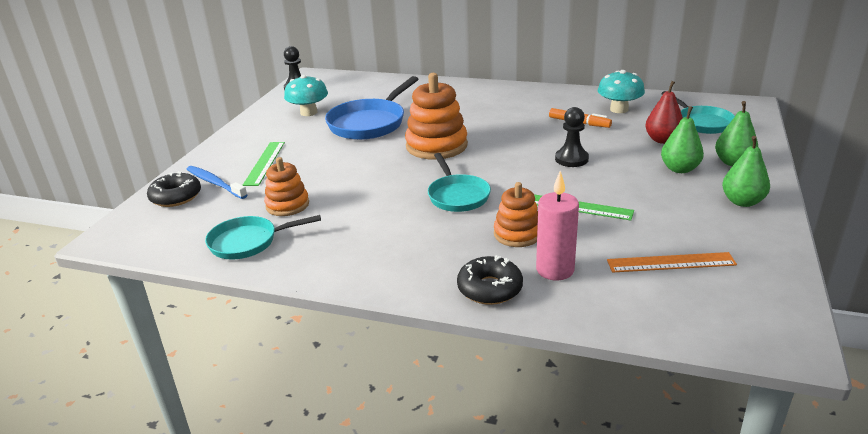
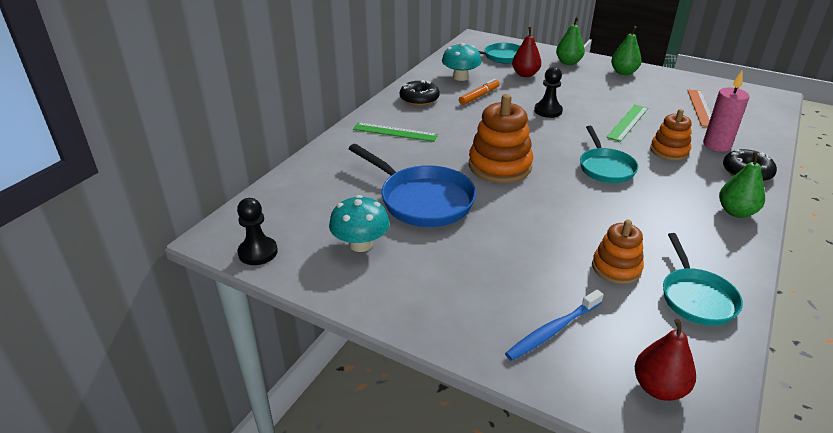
camera: 80 degrees left, 5 degrees up
black donut [147,171,201,207] -> black donut moved to [400,80,440,106]
green ruler [243,142,285,186] -> green ruler moved to [353,122,438,142]
turquoise pan [428,153,491,212] -> turquoise pan turned 90 degrees clockwise [580,126,639,183]
green pear [661,106,704,173] -> green pear moved to [719,151,765,218]
none -> red pear [635,319,696,401]

